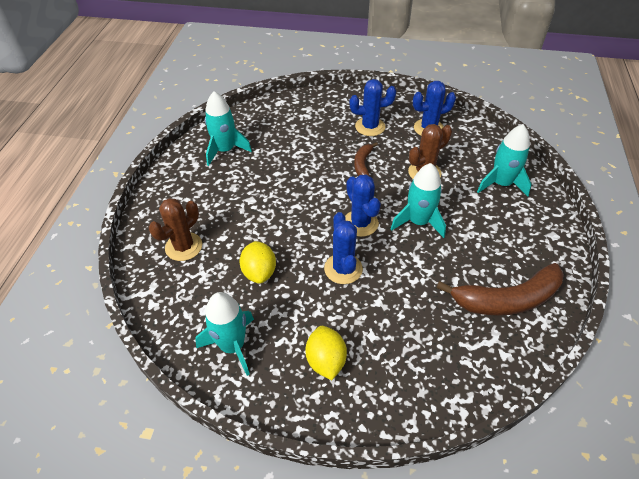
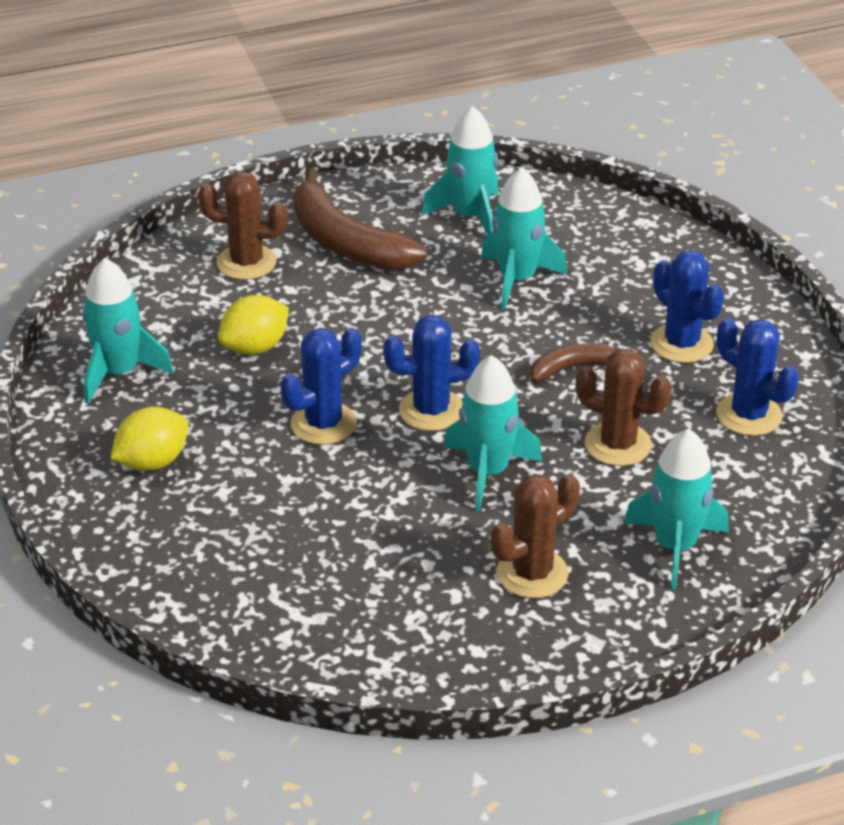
camera: 60 degrees right, 10 degrees down
blue cactus [345,174,381,237] -> blue cactus turned 45 degrees clockwise [383,315,480,431]
brown banana [436,263,564,316] -> brown banana moved to [293,168,427,270]
none -> turquoise rocket [481,167,567,310]
none -> brown cactus [491,474,580,598]

